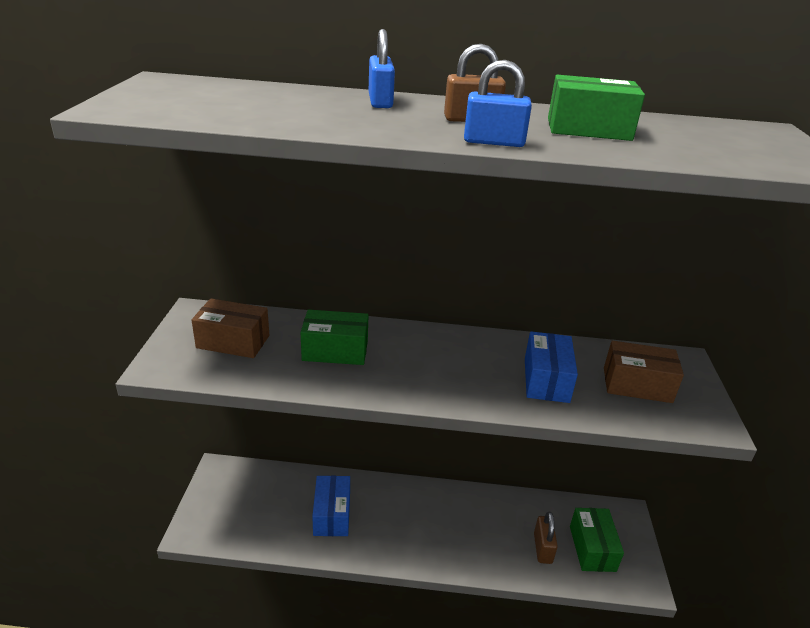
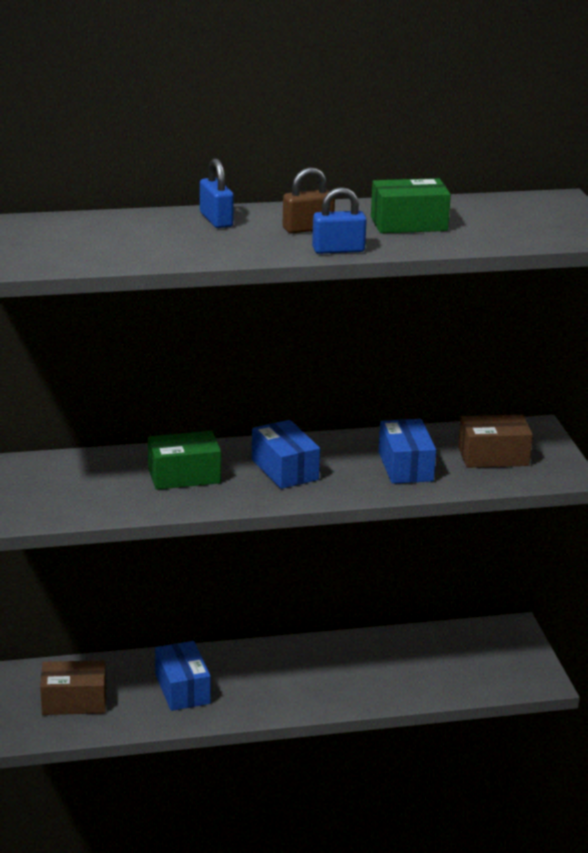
camera: 15 degrees left, 5 degrees down
brown box [192,299,269,358] -> brown box moved to [40,660,106,715]
brown padlock [534,512,558,564] -> none
green box [570,508,624,572] -> none
none -> blue box [252,420,320,489]

